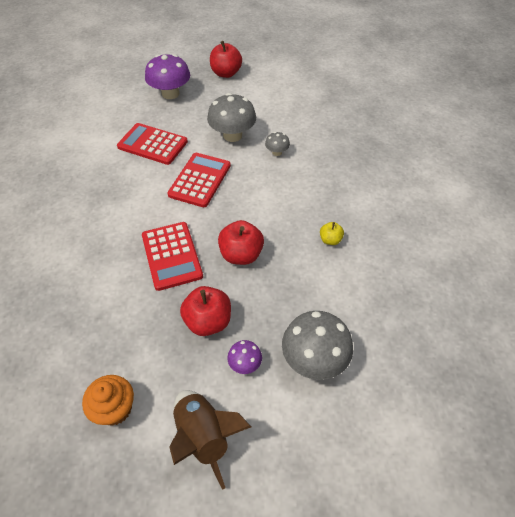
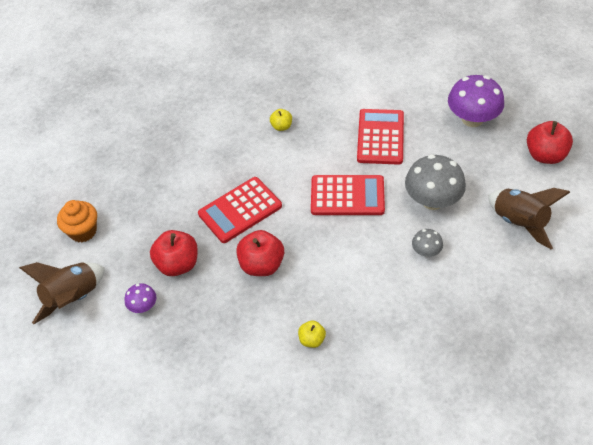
camera: 75 degrees right, 0 degrees up
grey mushroom [282,311,353,380] -> none
none -> yellow apple [270,109,292,131]
none -> brown rocket [488,188,570,249]

